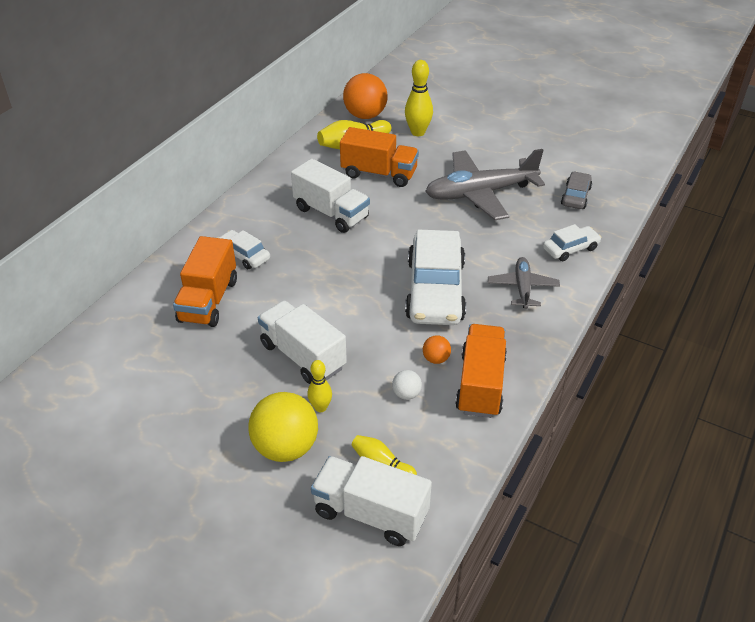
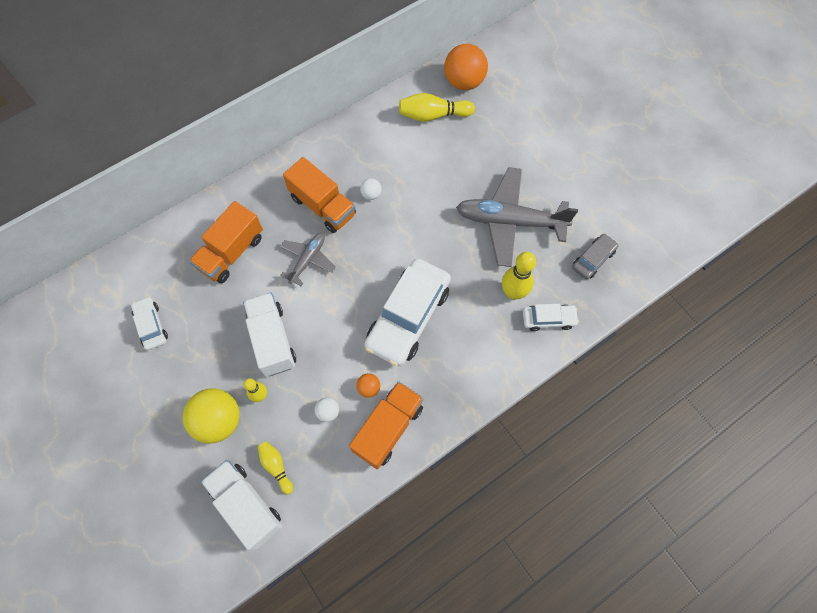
camera: 25 degrees right, 25 degrees up
white car [217,230,270,269] -> white car moved to [131,296,168,350]
white truck [291,159,370,233] -> white ball [360,178,382,200]
orange truck [340,127,419,187] -> orange truck moved to [283,157,356,233]
yellow bowling pin [405,60,433,136] -> yellow bowling pin moved to [502,252,536,300]
grey plane [488,257,560,309] -> grey plane moved to [280,233,336,286]

